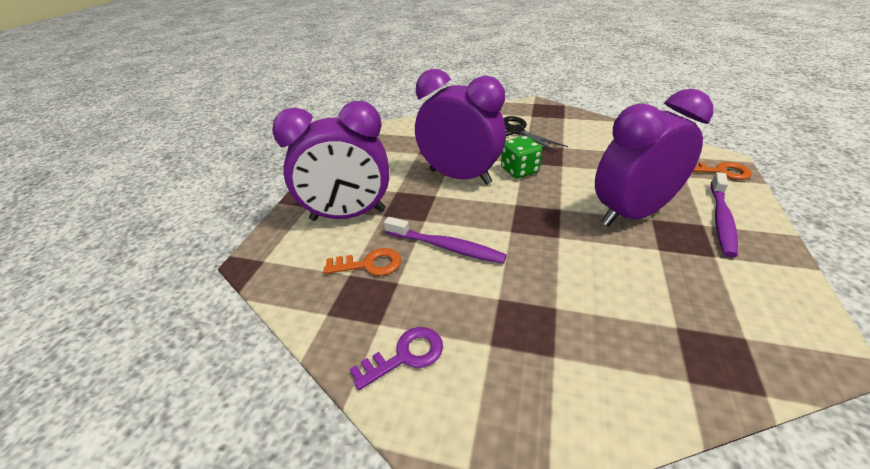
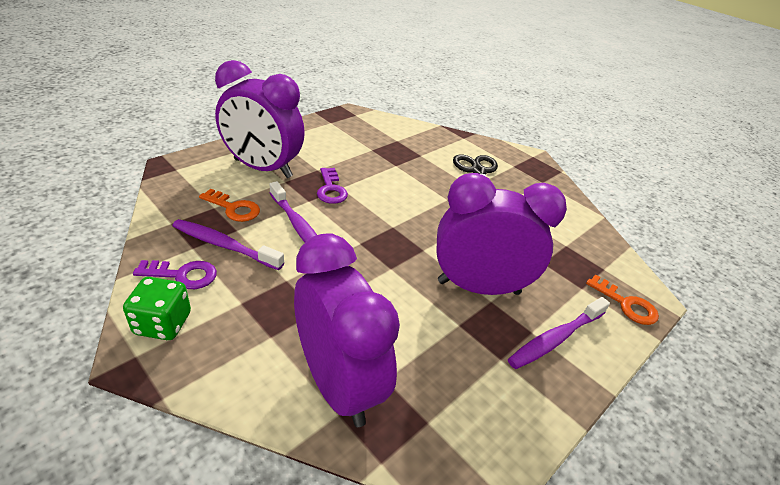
camera: 25 degrees right, 0 degrees up
purple clock [415,69,506,185] -> purple clock moved to [294,233,400,427]
green dice [501,136,543,179] -> green dice moved to [123,277,191,340]
none -> purple toothbrush [173,219,284,270]
none -> purple key [317,168,348,204]

